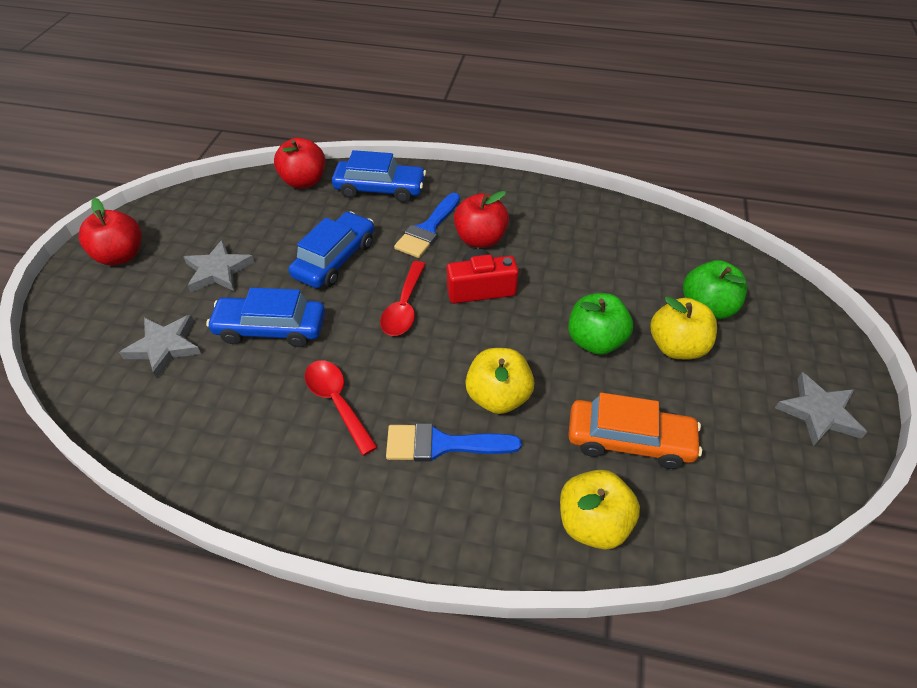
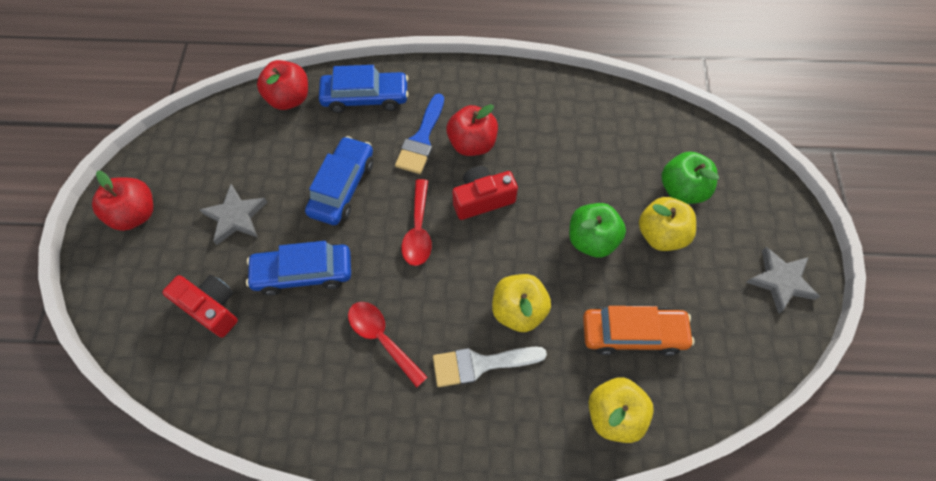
camera: 10 degrees left, 15 degrees up
grey star [119,314,201,378] -> red camera [162,275,238,338]
blue brush [386,423,522,462] -> white brush [433,347,547,387]

